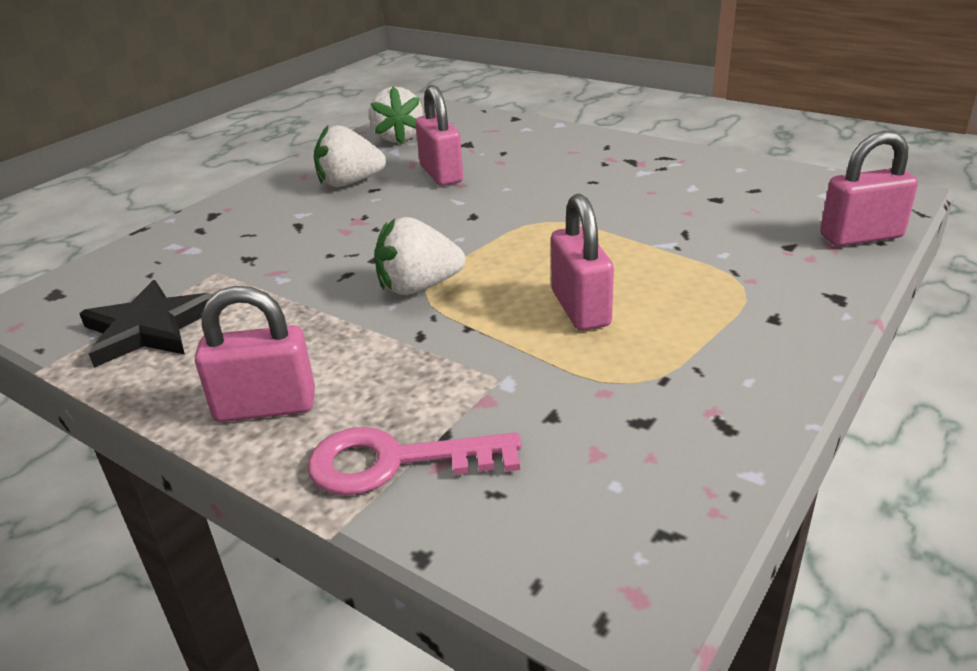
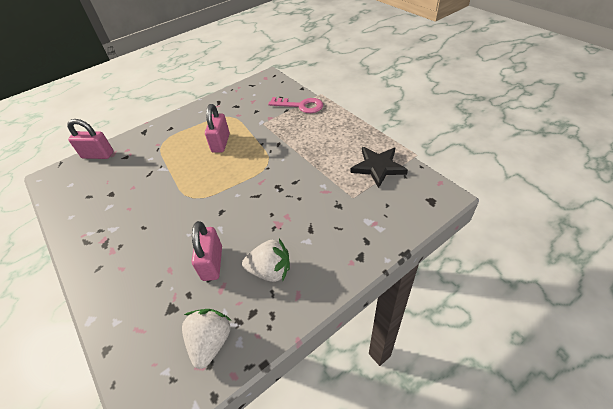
camera: 160 degrees left, 15 degrees up
pink padlock [195,286,315,422] -> none
white strawberry [374,217,465,295] -> none

